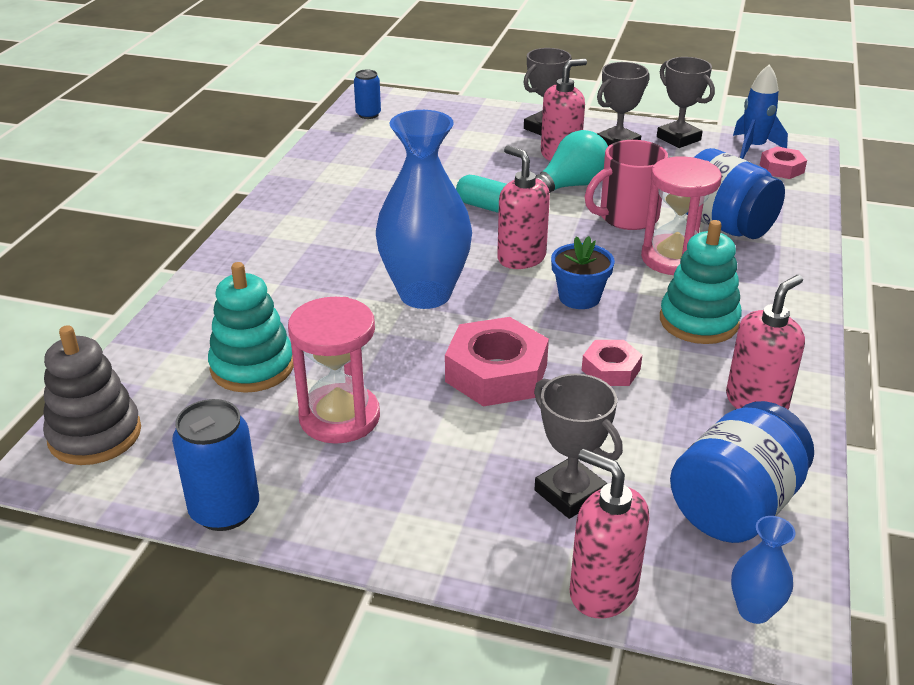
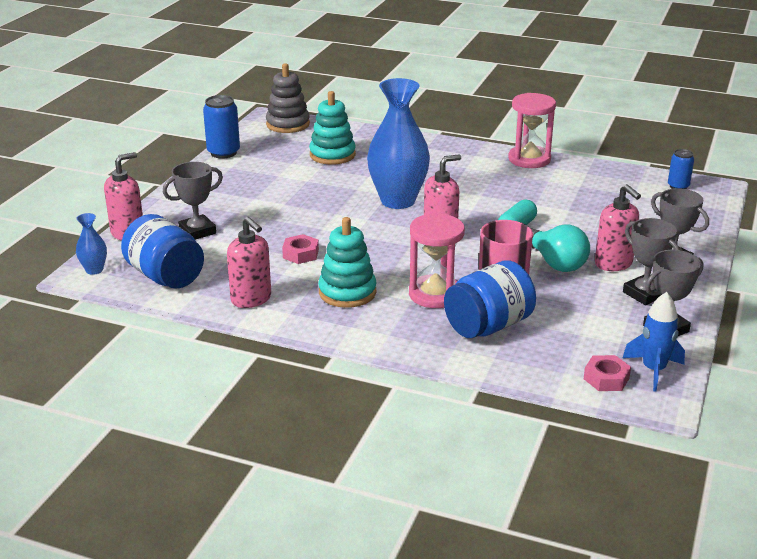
camera: 95 degrees right, 5 degrees down
pink hourglass [288,297,380,444] -> pink hourglass moved to [508,93,556,168]
pink nut [445,317,549,407] -> none
blue flower pot [551,236,615,309] -> none

